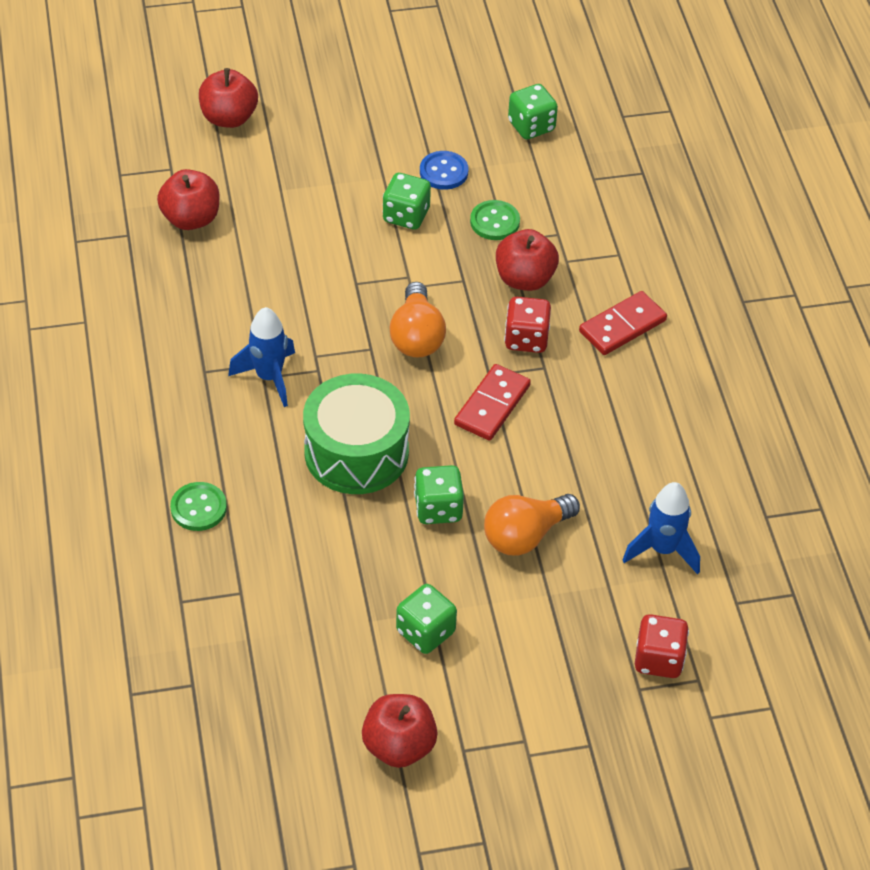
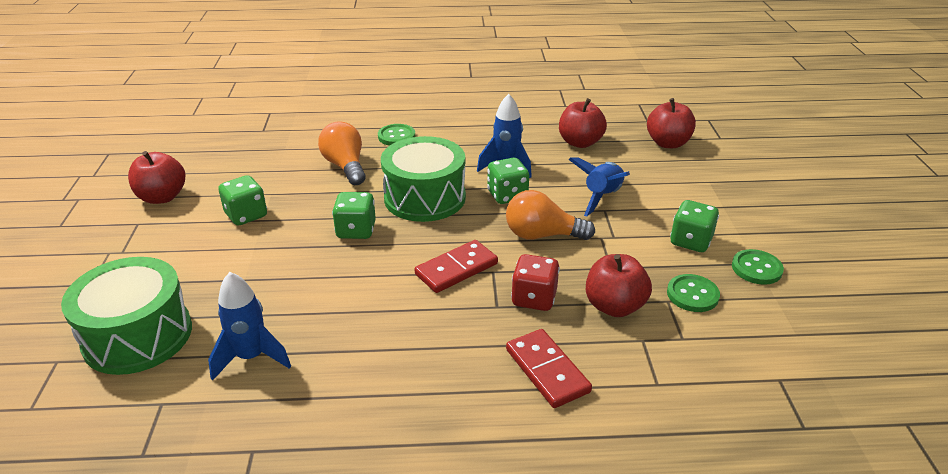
camera: 100 degrees right, 15 degrees down
red apple [199,68,258,128] -> red apple moved to [559,98,607,148]
blue button [420,151,468,190] -> green button [732,249,784,285]
red domino [454,364,531,441] -> red domino turned 75 degrees counterclockwise [415,240,498,293]
orange light bulb [484,494,580,556] -> orange light bulb moved to [318,121,366,185]
green dice [508,84,558,139] -> green dice moved to [487,158,529,204]
red dice [635,614,689,678] -> green drum [61,257,192,375]
none -> blue rocket [569,157,630,216]

